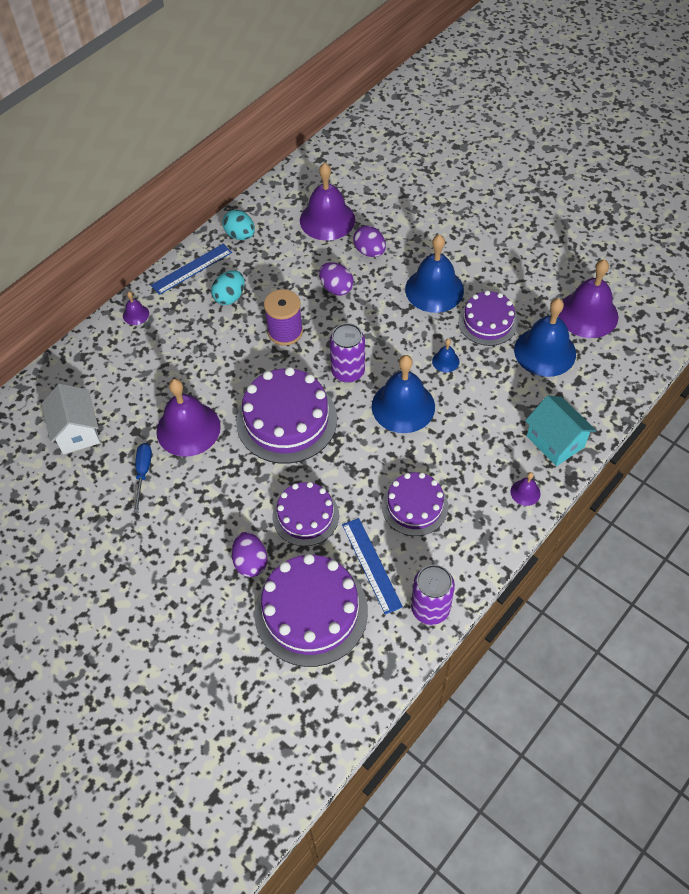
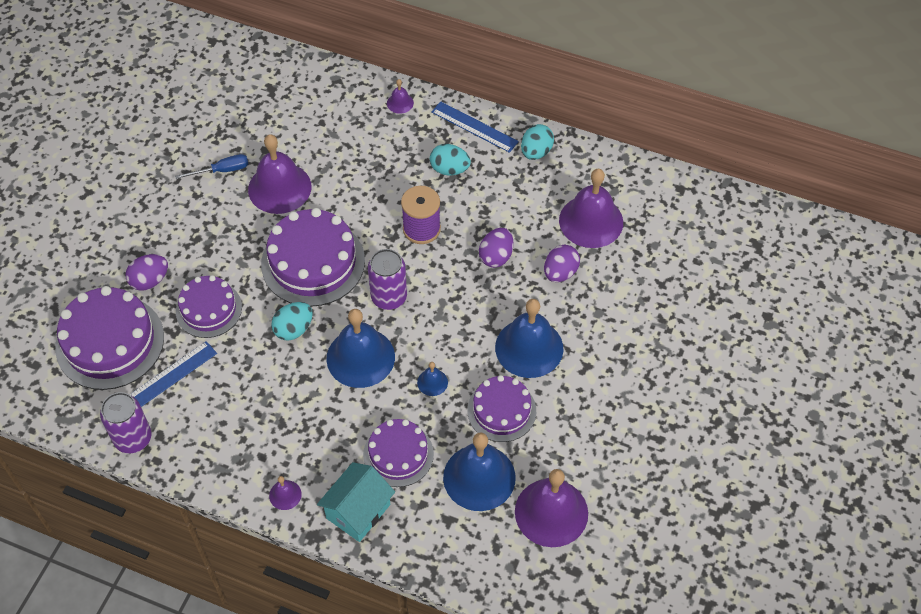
camera: 70 degrees right, 0 degrees up
white house [41,384,100,454] -> none
purple cake [382,472,448,536] -> purple cake moved to [363,419,434,487]
none -> turquoise egg [271,302,313,341]

